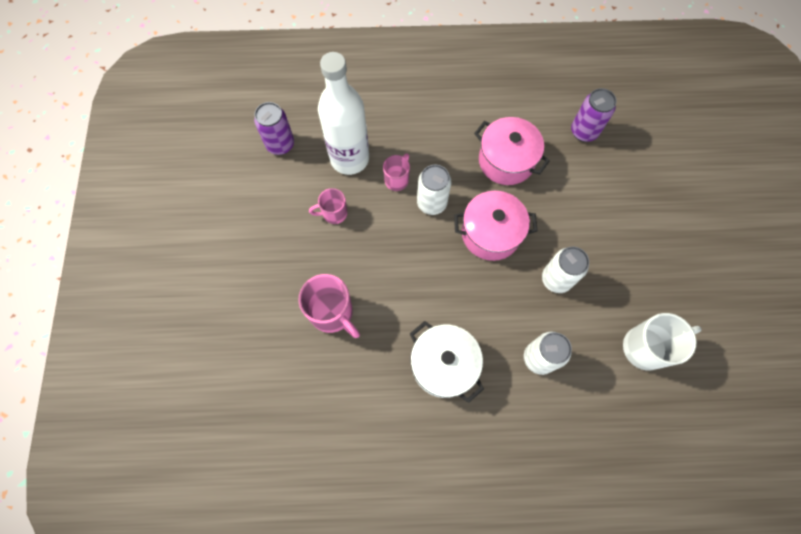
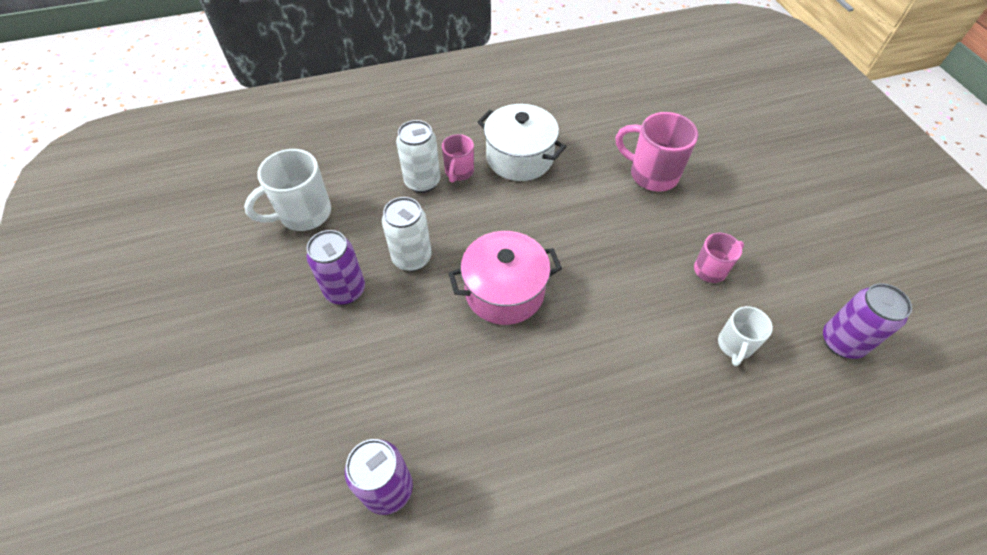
camera: 165 degrees right, 15 degrees down
white bottle [318,52,369,175] -> white mug [718,306,773,366]
pink mug [383,153,410,191] -> pink mug moved to [442,134,474,183]
white can [417,165,451,215] -> none
pink pot [474,117,550,185] -> none
none -> purple can [307,230,365,305]

